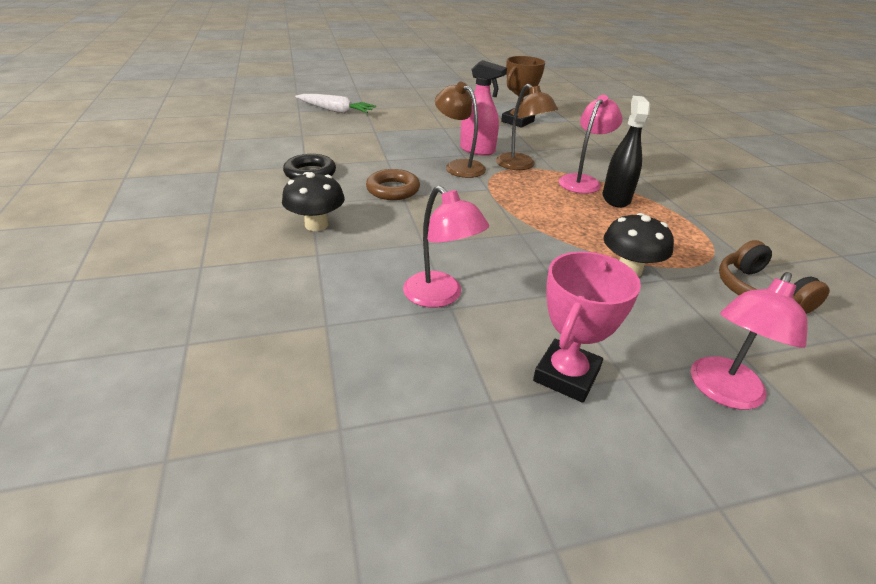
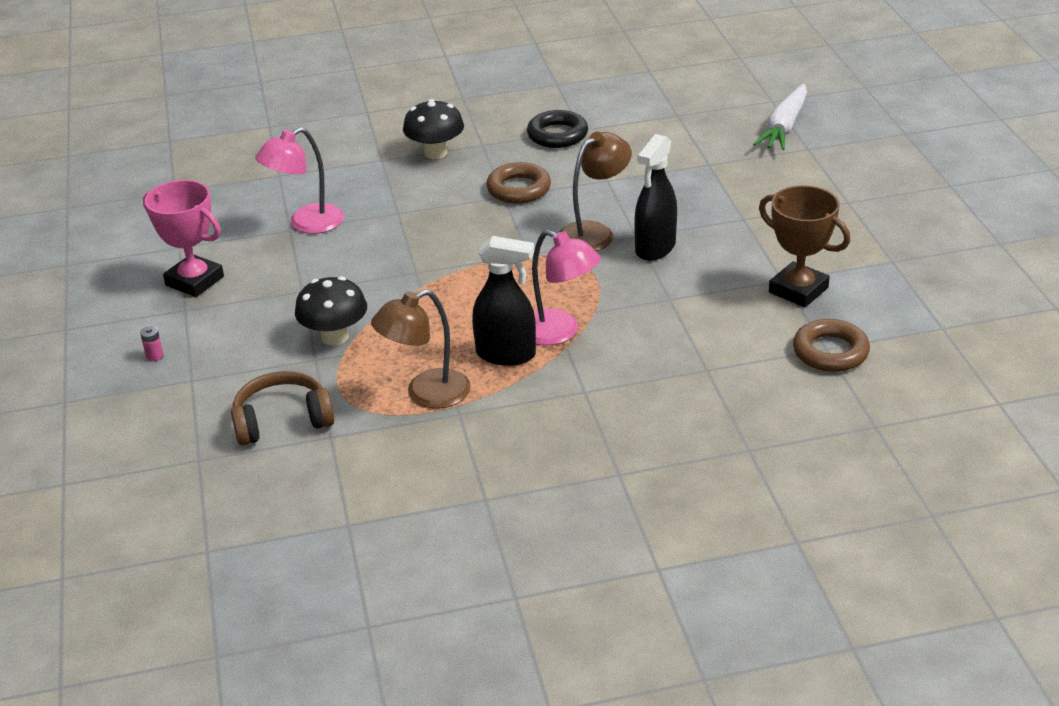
camera: 95 degrees right, 0 degrees up
pink spray bottle [460,60,507,156] -> black spray bottle [634,134,677,261]
brown lamp [496,84,558,170] -> brown lamp moved to [371,289,471,409]
pink lamp [691,272,808,410] -> pink battery [140,326,164,361]
none -> brown ring [793,319,870,372]

